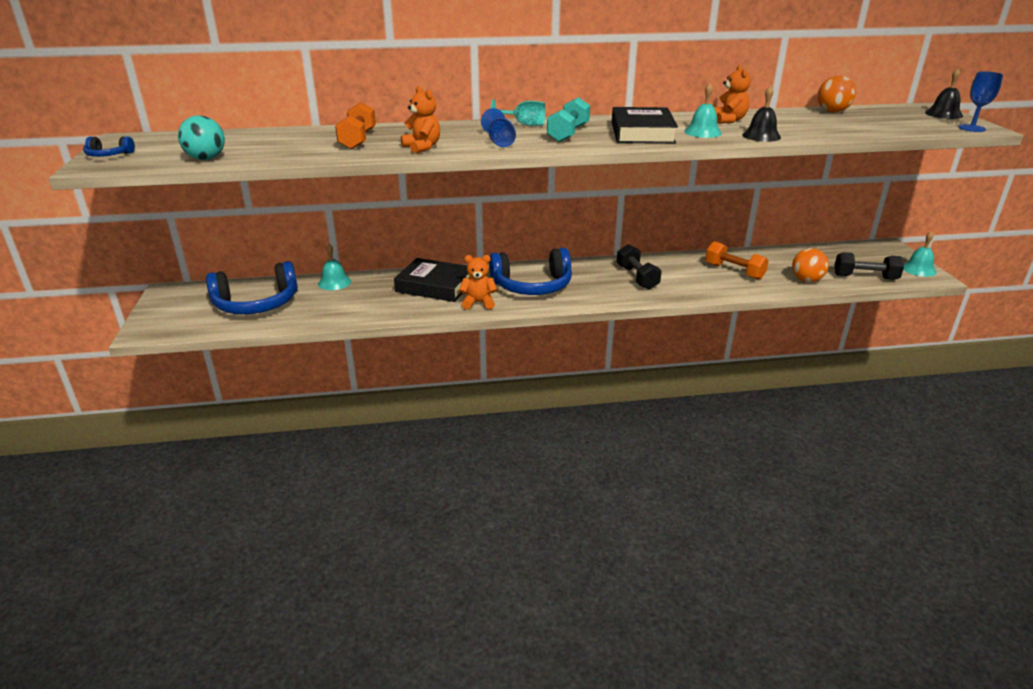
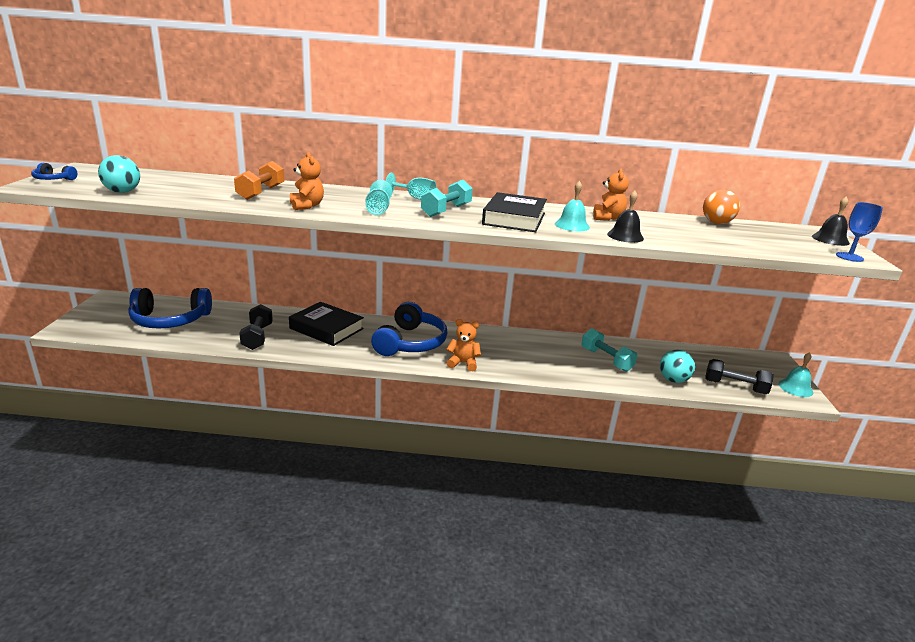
camera: 10 degrees right, 5 degrees down
turquoise bell [318,244,351,290] -> none
orange teddy bear [459,255,497,310] -> orange teddy bear moved to [446,319,481,371]
blue goblet [481,108,516,147] -> turquoise goblet [365,180,392,215]
blue headphones [489,248,572,295] -> blue headphones turned 75 degrees counterclockwise [371,302,447,356]
black dumbbell [617,244,662,290] -> black dumbbell moved to [239,304,273,350]
orange dumbbell [705,241,769,280] -> turquoise dumbbell [581,328,637,372]
orange ball [792,248,829,282] -> turquoise ball [660,350,695,383]

